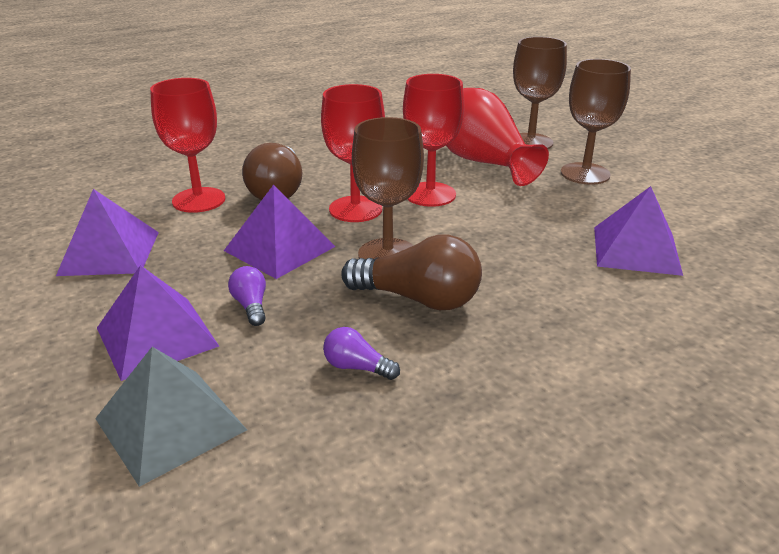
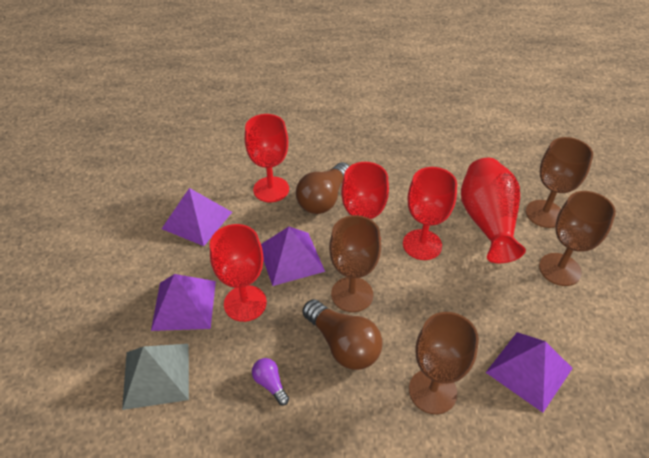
camera: 30 degrees right, 15 degrees up
purple light bulb [228,266,266,326] -> red goblet [210,224,267,322]
none -> brown goblet [409,312,479,414]

